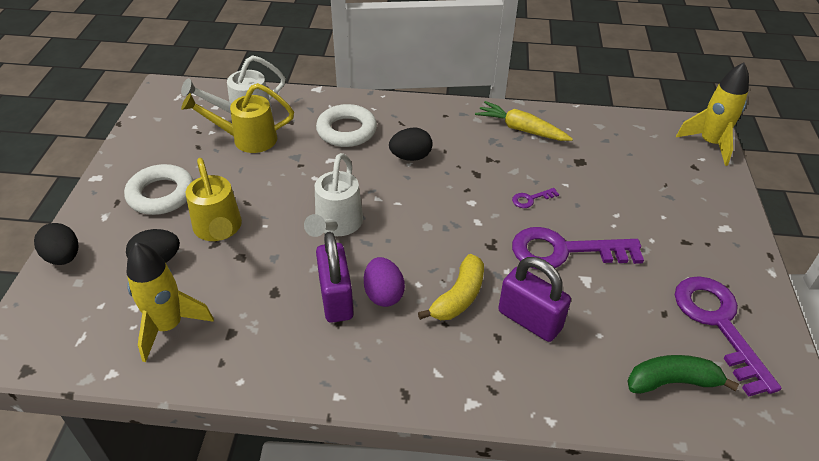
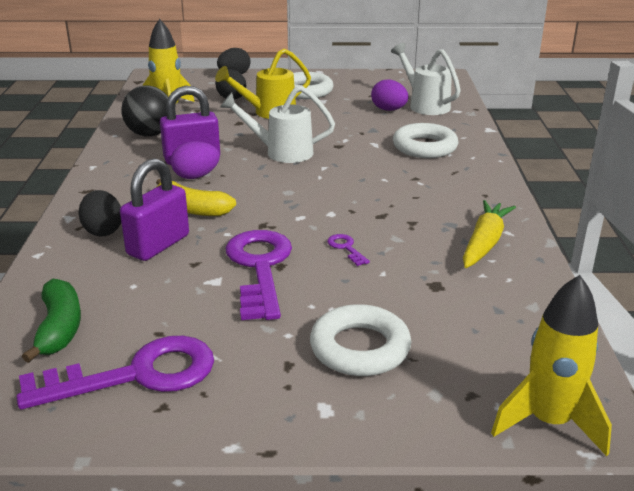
camera: 85 degrees right, 15 degrees down
yellow watering can [181,83,294,153] -> purple egg [371,79,409,111]
black egg [389,127,432,161] -> black egg moved to [78,190,121,236]
none -> black ball [121,86,169,137]
none -> white ring [310,304,411,376]

